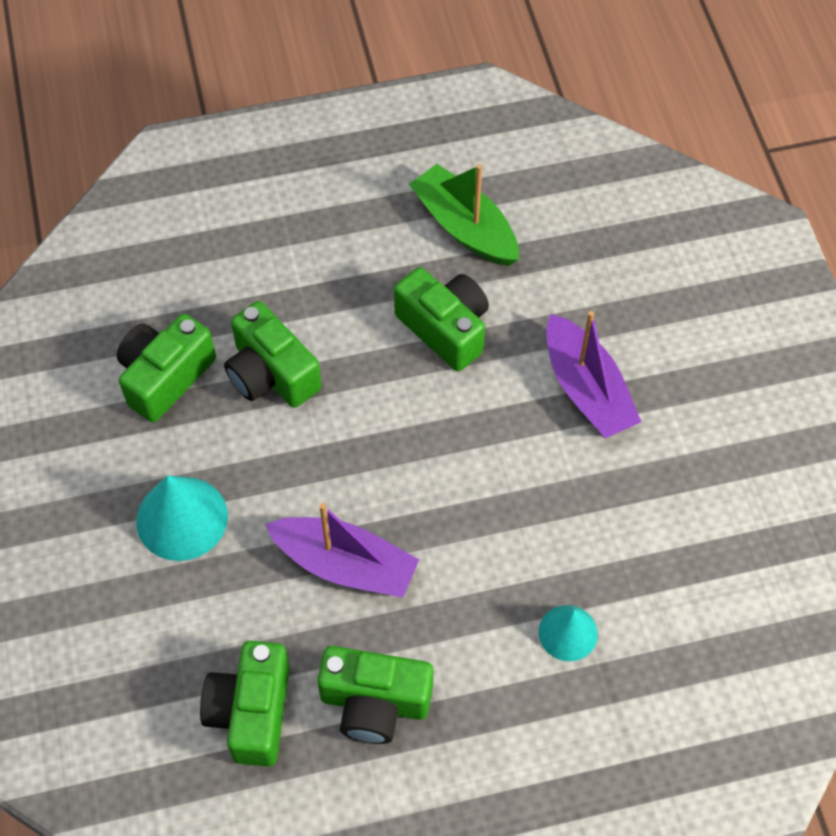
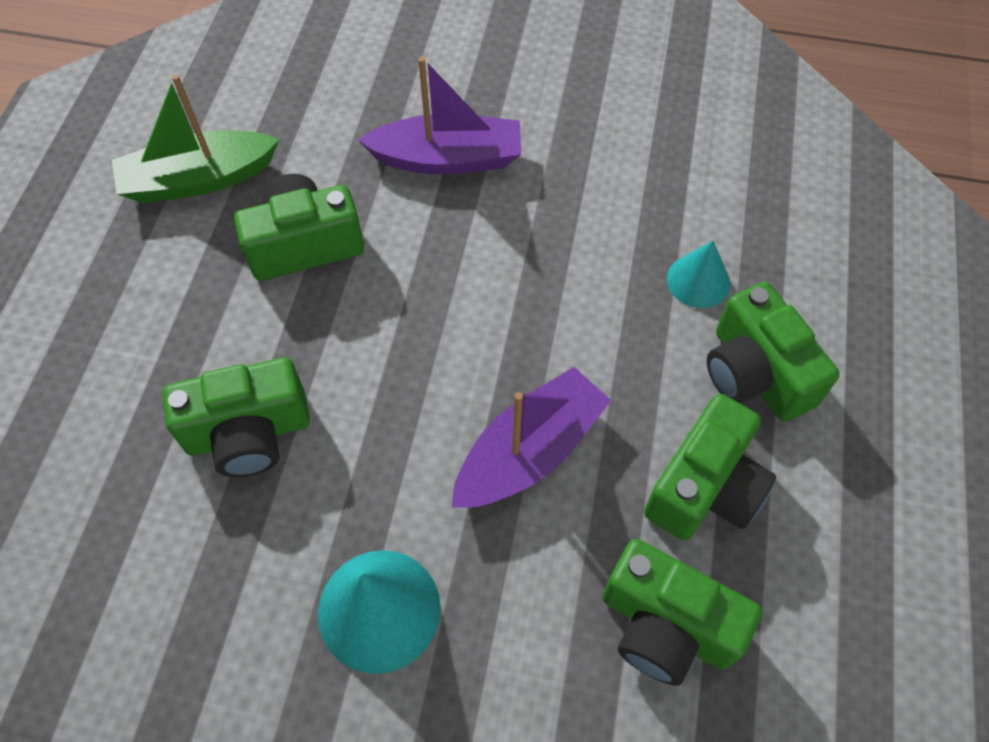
camera: 65 degrees left, 0 degrees up
green camera [117,314,216,422] -> green camera moved to [707,282,840,422]

